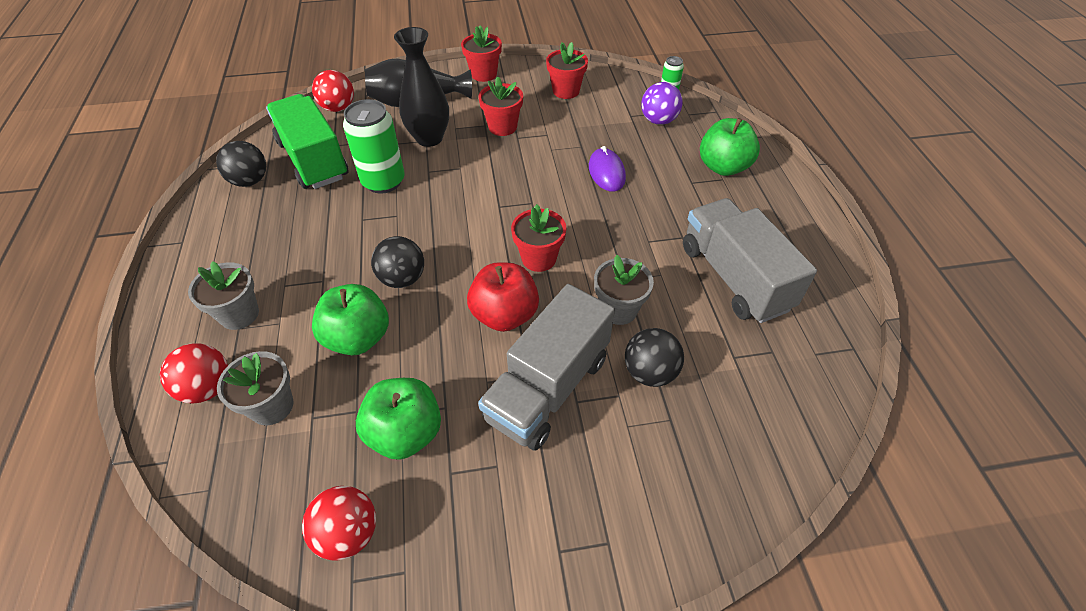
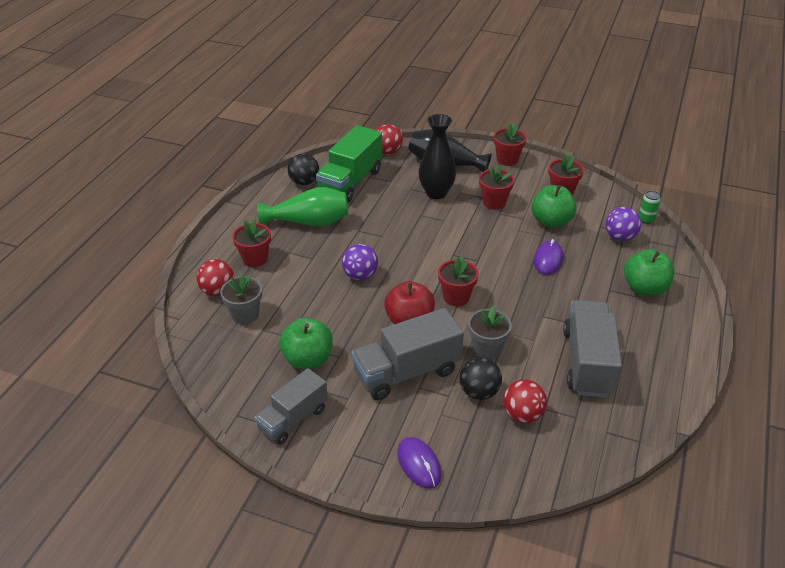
camera: 30 degrees right, 10 degrees down
grey flower pot [188,261,259,330] -> red flower pot [232,219,271,267]
green truck [266,94,349,189] -> green truck turned 150 degrees counterclockwise [316,125,382,203]
red ball [302,486,376,560] -> red ball moved to [503,379,547,423]
green apple [312,284,389,355] -> green apple moved to [532,185,576,228]
green can [343,99,405,194] -> none
black ball [371,236,424,288] -> purple ball [342,244,378,280]
none -> grey truck [255,368,328,445]
none -> green vase [257,187,349,226]
none -> purple mouse [397,437,441,489]

